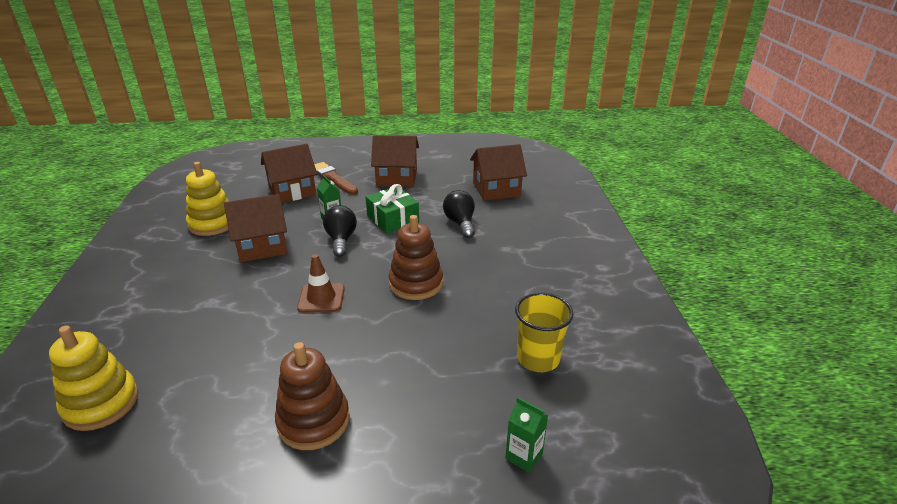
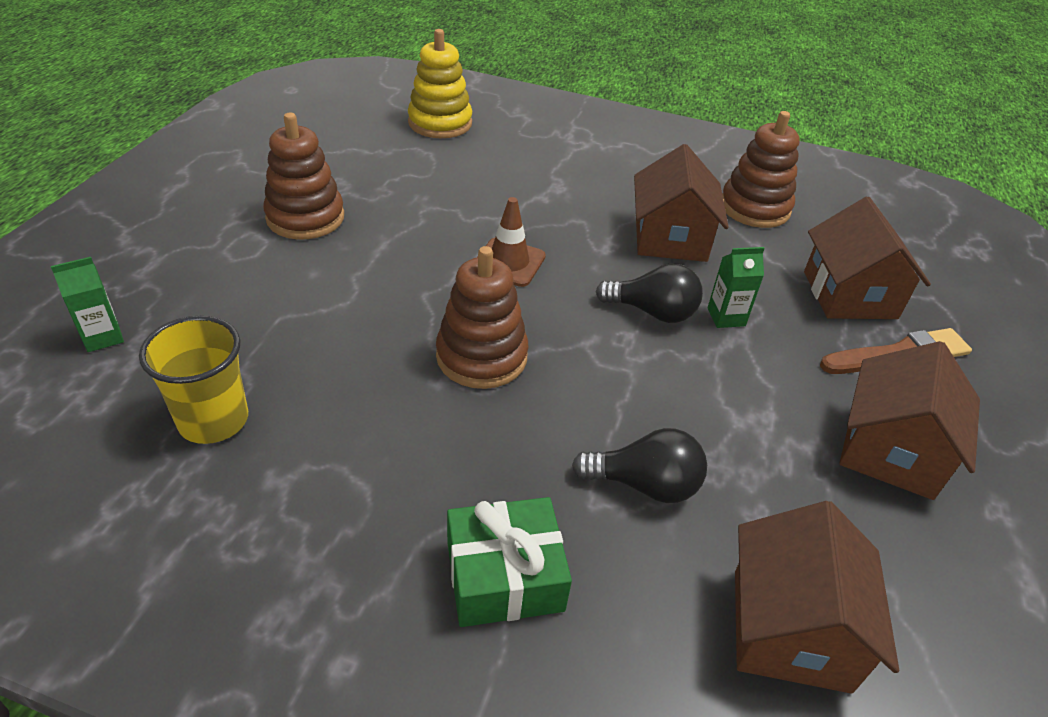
camera: 110 degrees right, 10 degrees up
yellow stacking toy [186,162,229,236] -> brown stacking toy [722,111,800,228]
green gift [366,184,419,233] -> green gift moved to [447,497,572,627]

